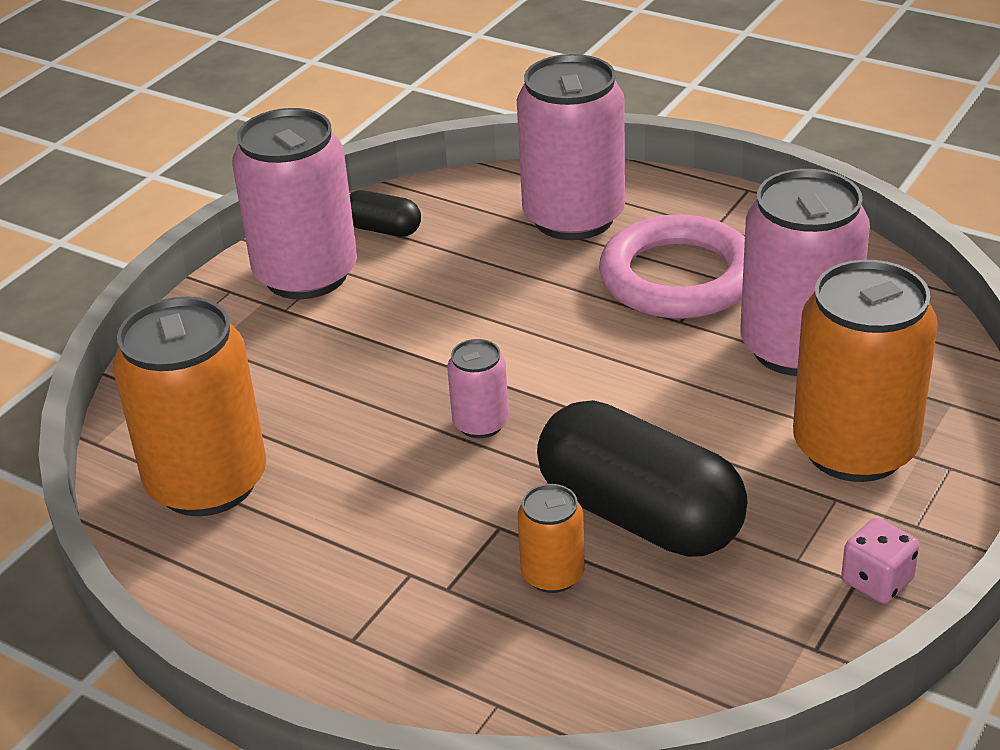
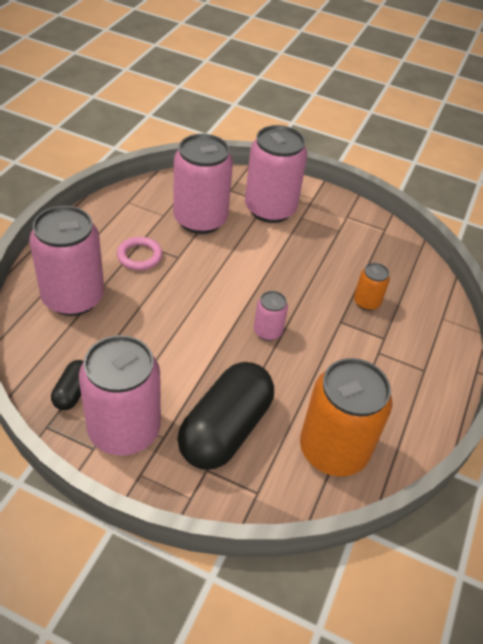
camera: 105 degrees left, 10 degrees up
black capsule [537,400,748,557] -> black capsule moved to [177,362,274,470]
pink ring [599,214,745,319] -> pink ring [117,237,162,270], size x0.53
orange can [793,260,938,482] -> pink can [245,125,307,223]
pink dice [841,518,920,604] -> none

